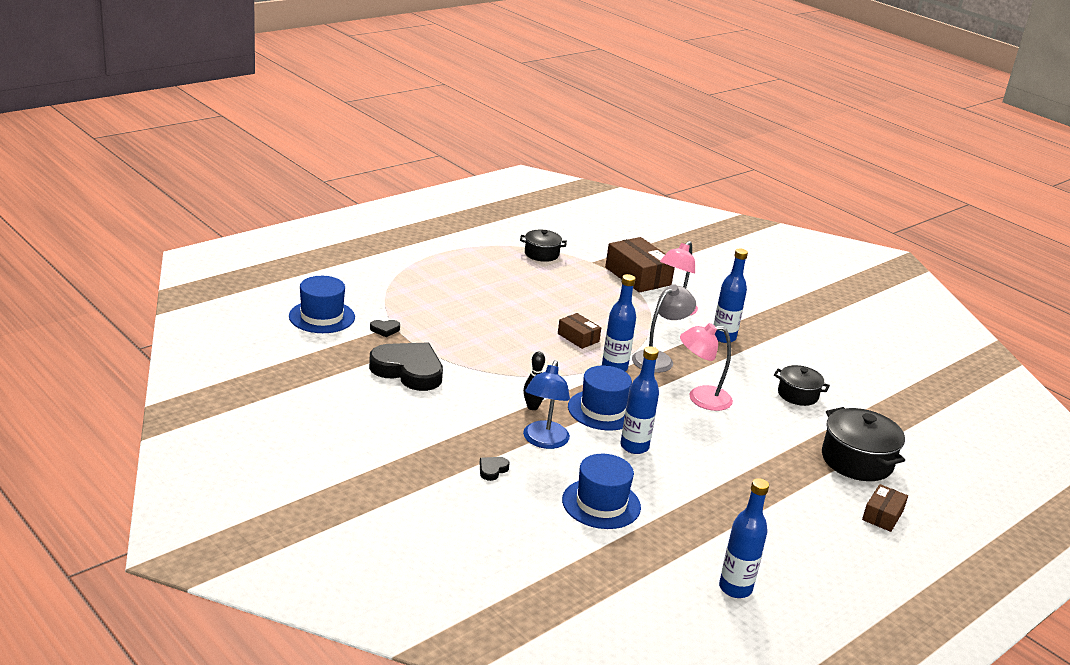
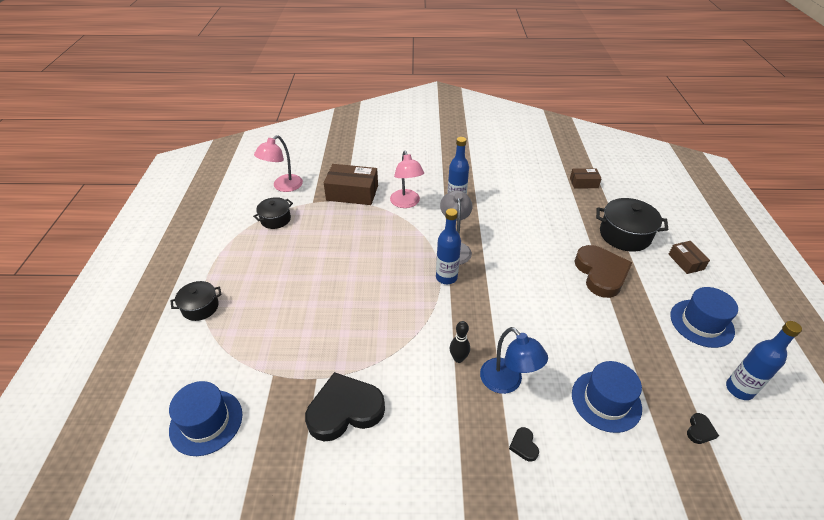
camera: 45 degrees left, 15 degrees up
black heart [370,320,400,337] -> black heart moved to [687,413,719,444]
brown box [558,313,601,349] -> brown box moved to [570,168,602,188]
blue hat [568,365,632,430] -> blue hat moved to [670,287,738,348]
blue bottle [620,346,659,454] -> none
pink lamp [680,323,733,411] -> pink lamp moved to [254,135,303,192]
black pot [774,365,830,406] -> black pot moved to [170,281,222,321]
none -> brown heart [575,245,632,298]

